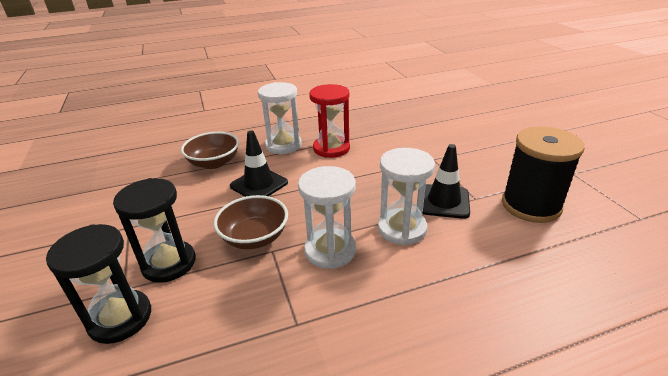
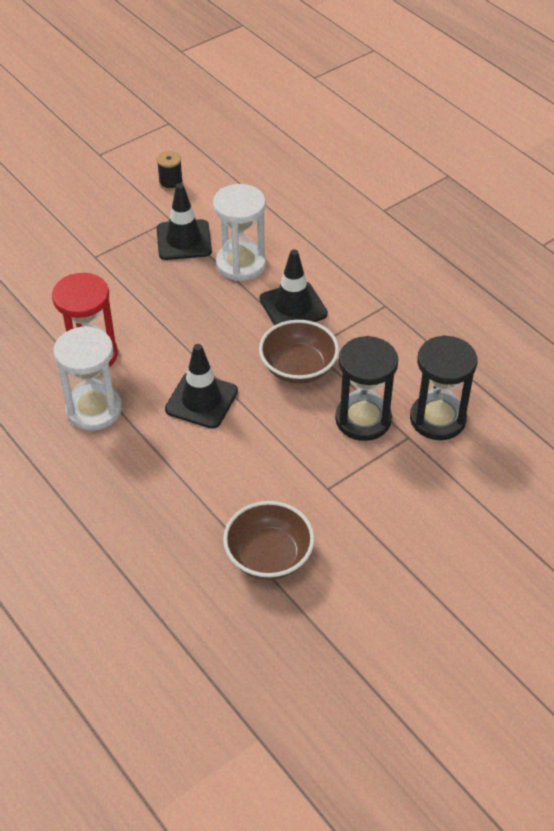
camera: 110 degrees left, 15 degrees up
brown bowl [181,132,239,169] -> brown bowl moved to [223,501,314,580]
white hourglass [298,166,356,269] -> black traffic cone [260,249,328,326]
black spool [502,126,585,223] -> black spool [157,151,183,191], size x0.42

